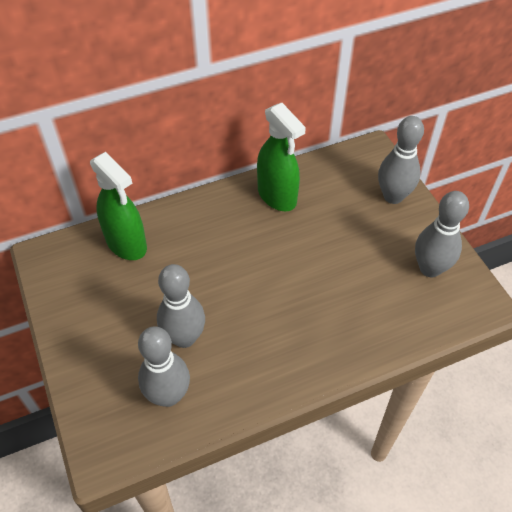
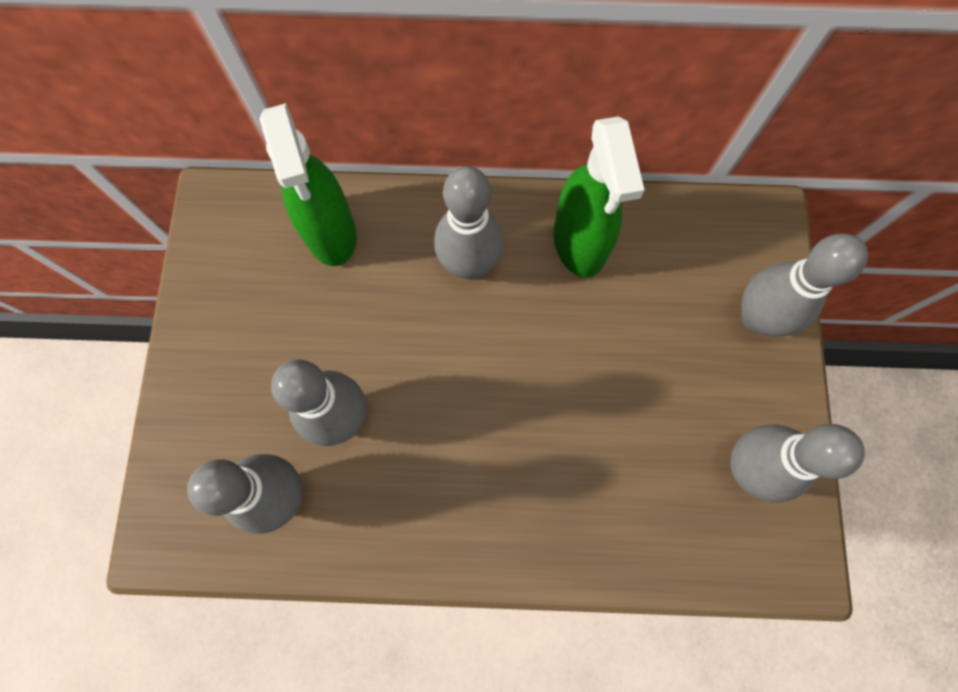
camera: 25 degrees right, 20 degrees up
none -> grey bowling pin [434,166,504,279]

